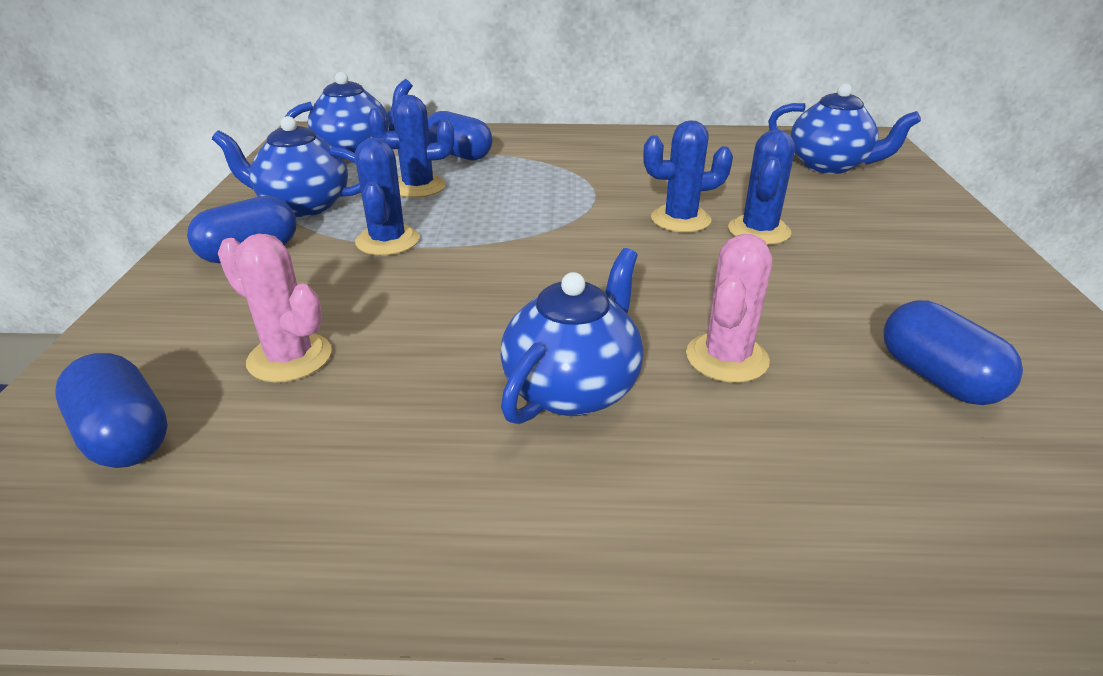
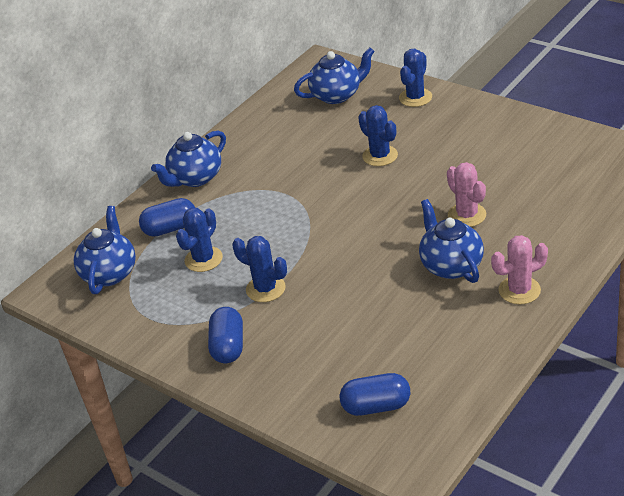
camera: 50 degrees left, 5 degrees up
blue teapot [212,116,361,217] -> blue teapot moved to [151,131,226,187]
pink cactus [218,234,332,383] -> pink cactus moved to [491,235,548,304]
blue cactus [643,120,733,232] -> blue cactus moved to [399,49,432,107]
blue capsule [883,300,1023,405] -> none

